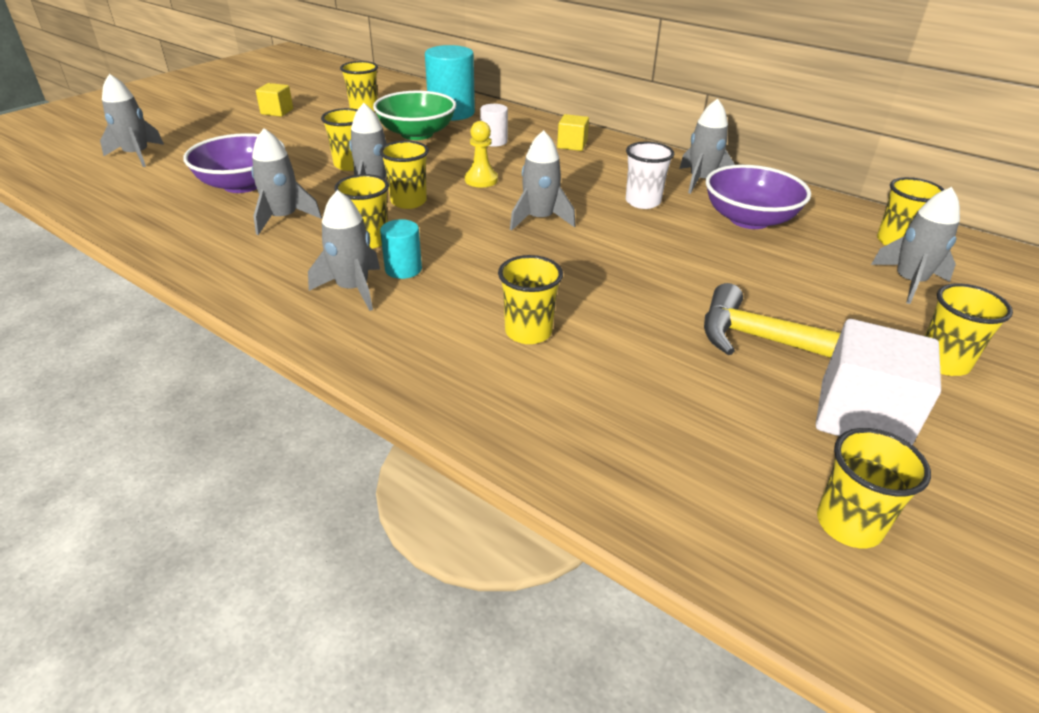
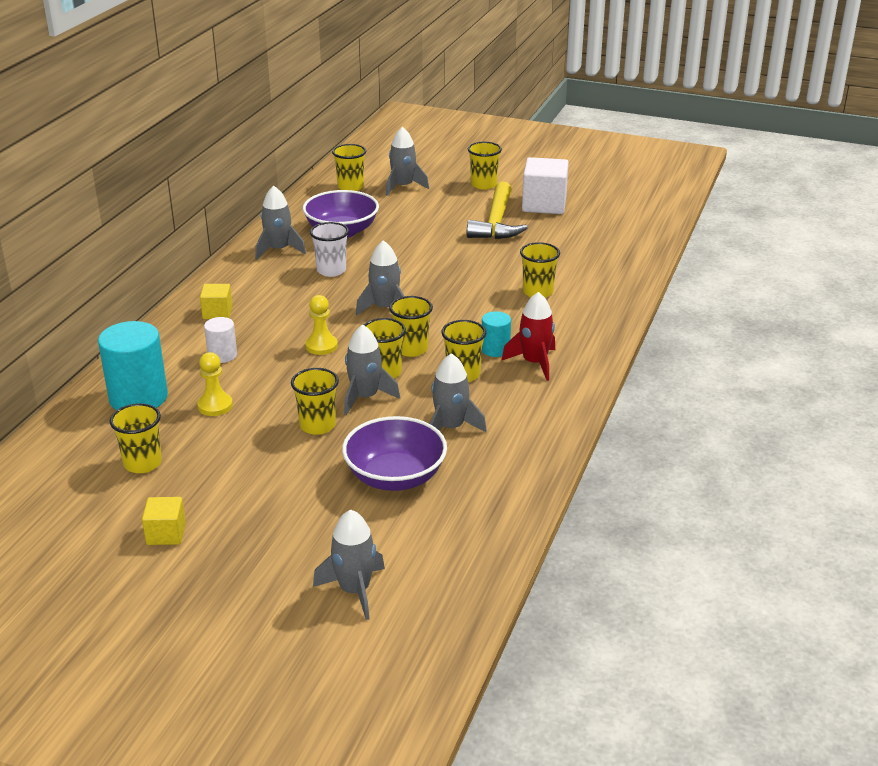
camera: 105 degrees left, 5 degrees down
grey rocket [308,190,380,311] -> red rocket [501,292,555,381]
green bowl [373,91,456,140] -> yellow pawn [197,352,233,416]
yellow cup [817,428,931,548] -> yellow cup moved to [389,296,433,357]

